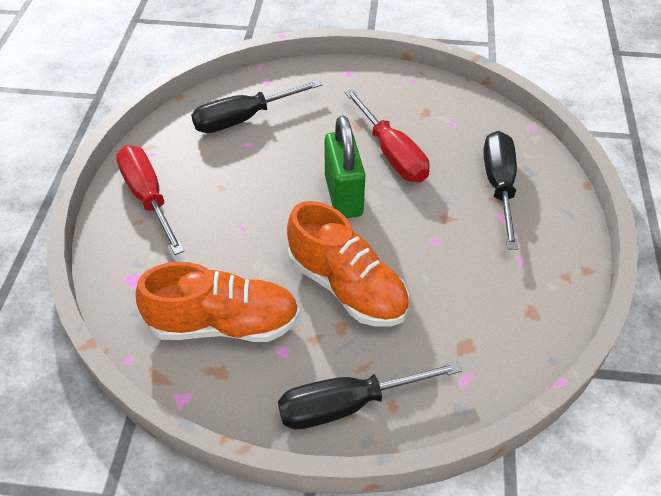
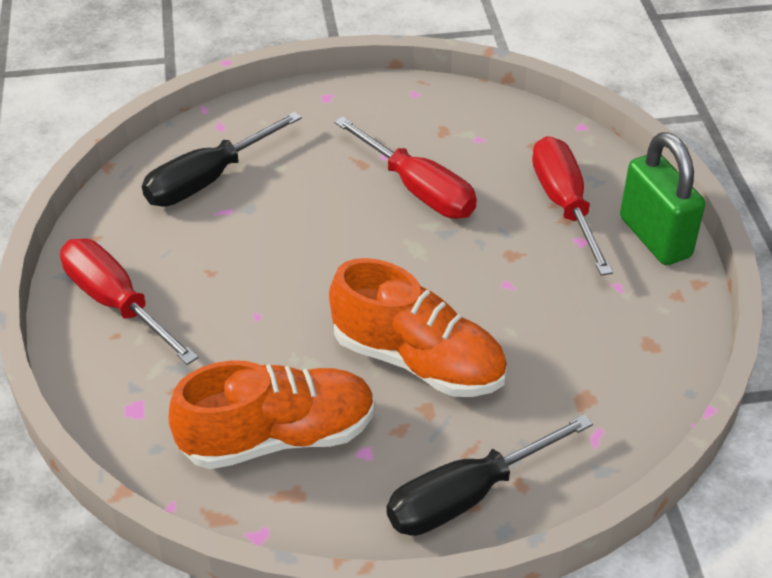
camera: 15 degrees left, 5 degrees down
green padlock [324,115,365,218] -> green padlock moved to [620,132,705,265]
black screwdriver [483,131,518,250] -> red screwdriver [532,136,613,276]

